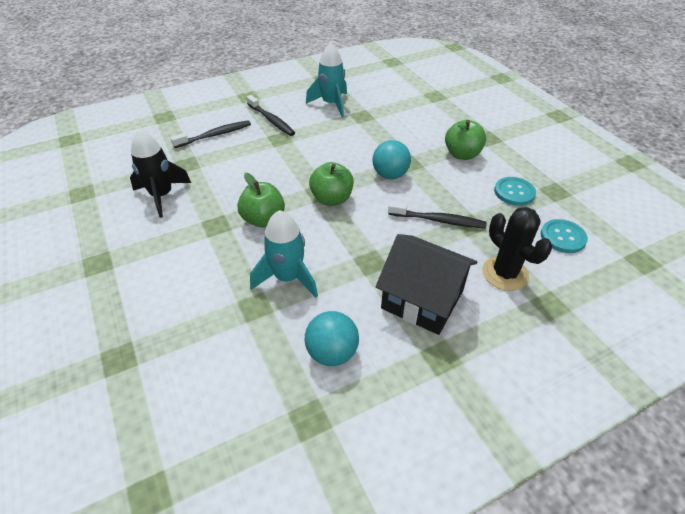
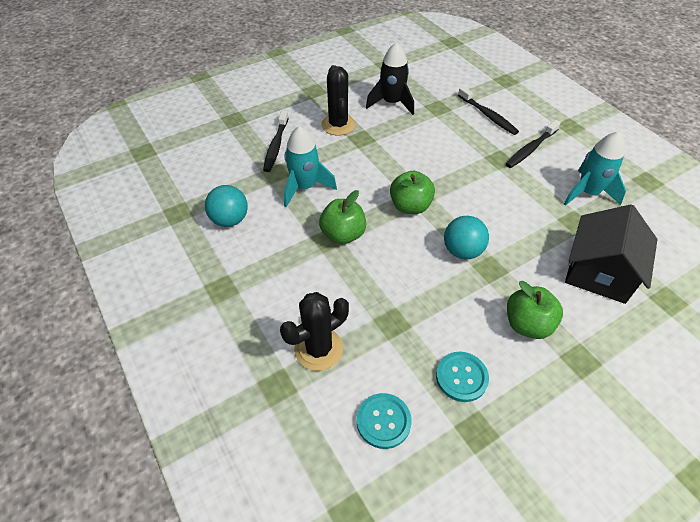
camera: 85 degrees right, 5 degrees up
green apple [237,173,285,227] -> green apple moved to [319,190,366,244]
black house [376,234,477,335] -> black house moved to [565,204,658,304]
black toothbrush [388,202,487,229] -> black toothbrush moved to [263,110,289,172]
none -> black cactus [321,65,356,136]

